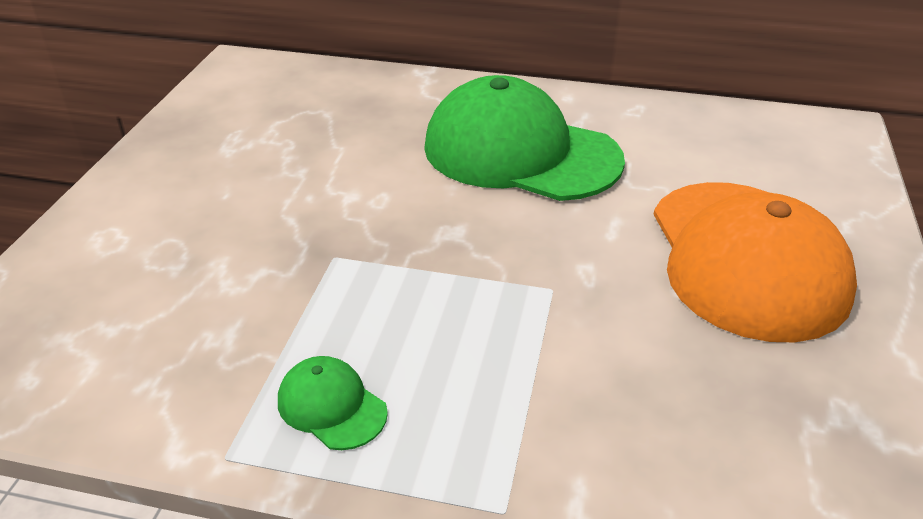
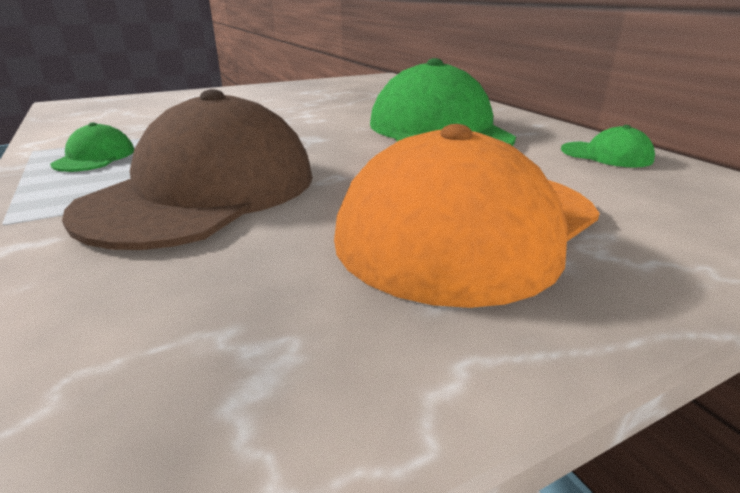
camera: 50 degrees right, 10 degrees down
none -> brown cap [62,89,313,250]
none -> green cap [561,125,655,168]

